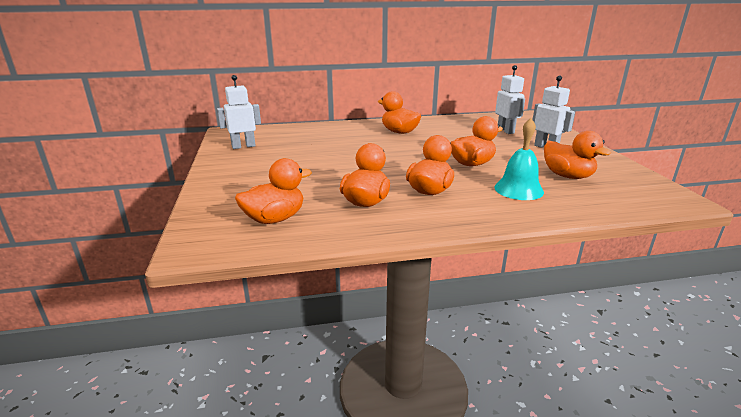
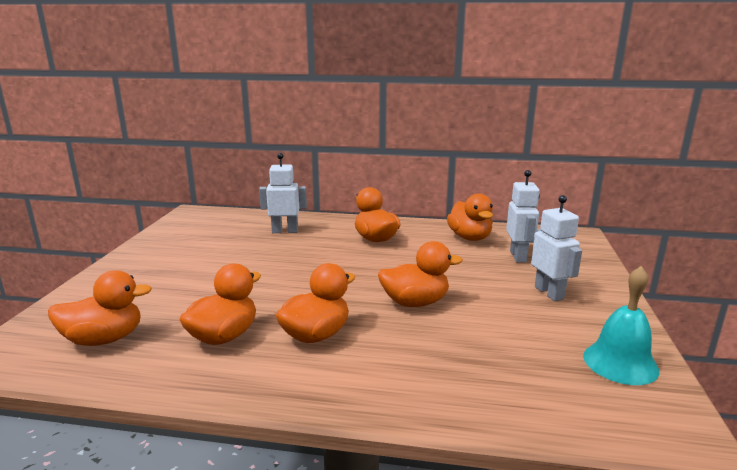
camera: 20 degrees right, 5 degrees down
white robot [217,75,261,149] -> white robot moved to [259,153,307,233]
turquoise bell [494,118,544,200] -> turquoise bell moved to [583,266,659,385]
orange duck [544,131,611,179] -> orange duck moved to [447,193,493,241]

